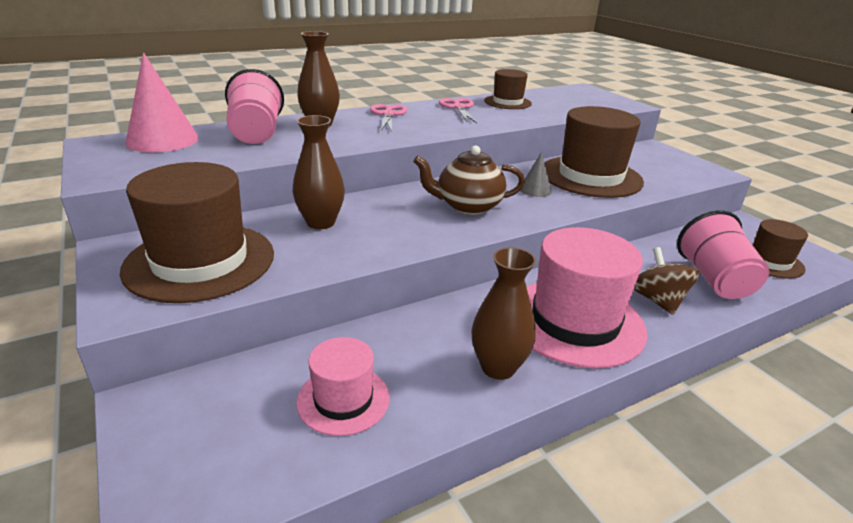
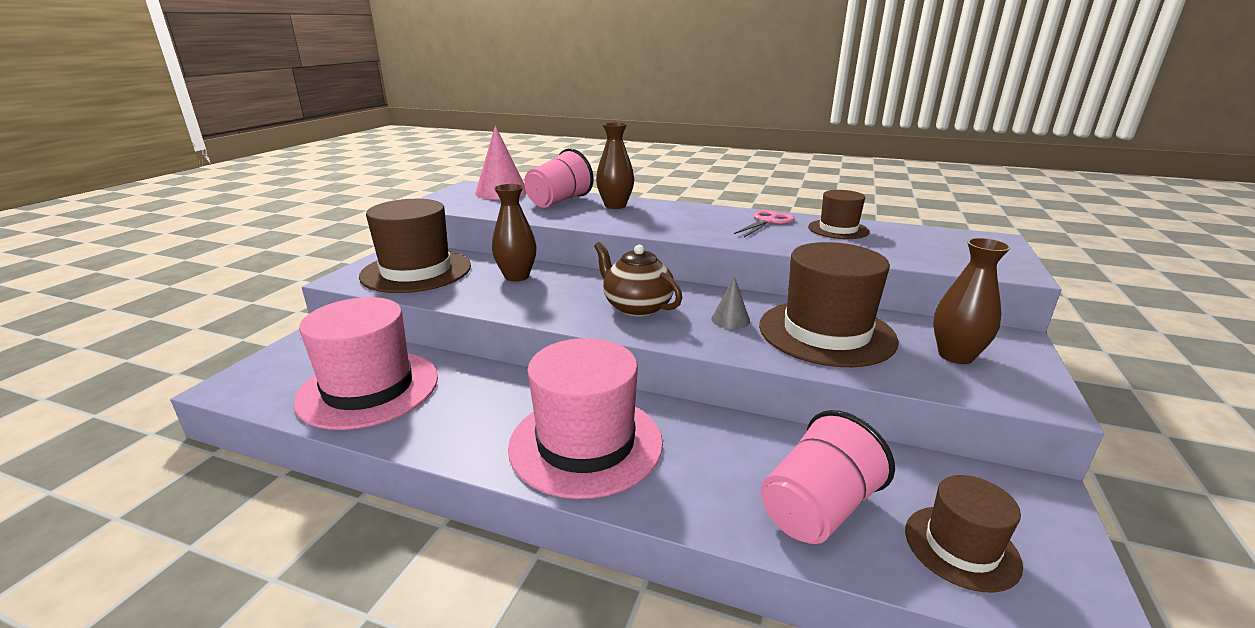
camera: 50 degrees right, 5 degrees down
pink hat [296,337,390,436] -> pink hat [293,297,438,430], size x1.83
pink scissors [370,104,407,132] -> none
brown vase [471,247,536,380] -> brown vase moved to [933,238,1011,364]
brown spinning top [634,247,700,315] -> none

